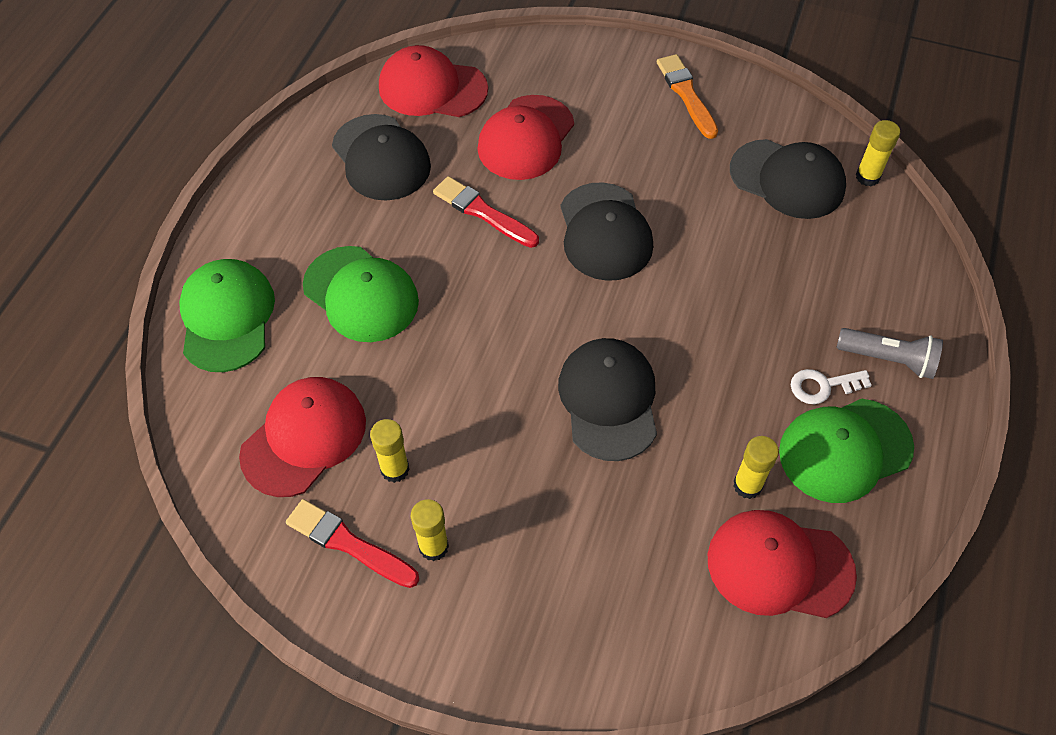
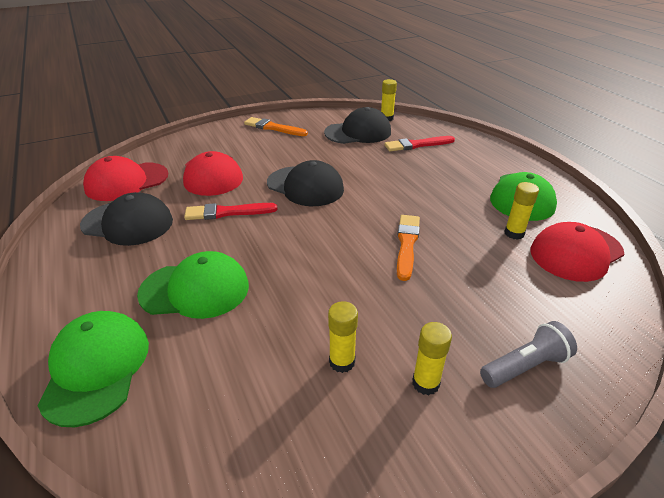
camera: 45 degrees left, 20 degrees down
green cap [179,259,275,372] -> green cap turned 45 degrees clockwise [38,311,149,427]
red cap [239,377,366,497] -> none
red brush [286,499,419,588] -> red brush moved to [384,136,455,151]
black cap [558,338,657,461] -> orange brush [397,215,420,281]
white key [791,369,872,404] -> none
grey flashlight [837,328,943,379] -> grey flashlight moved to [480,321,577,388]

